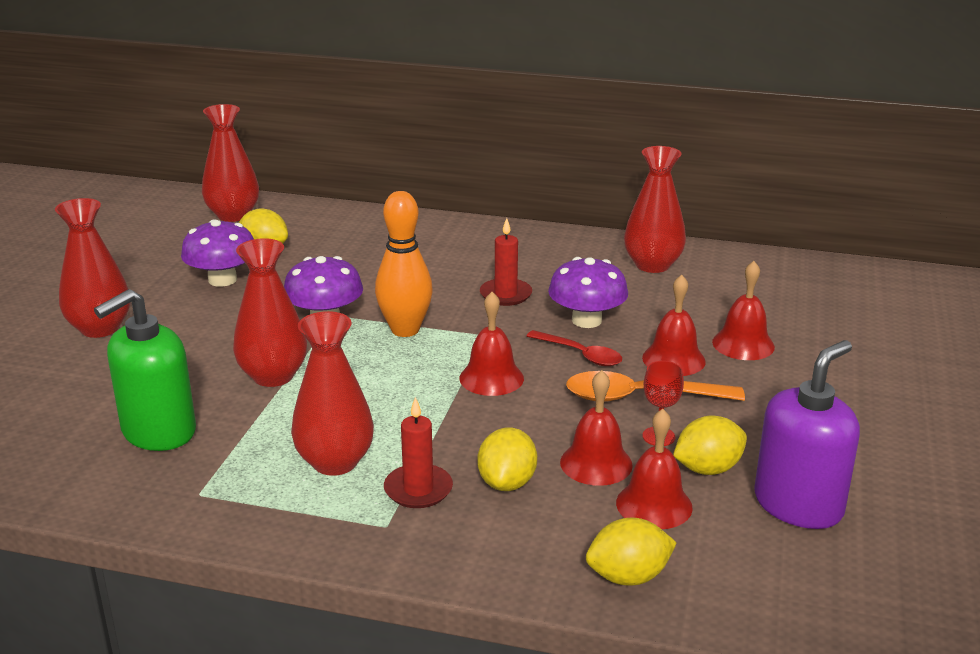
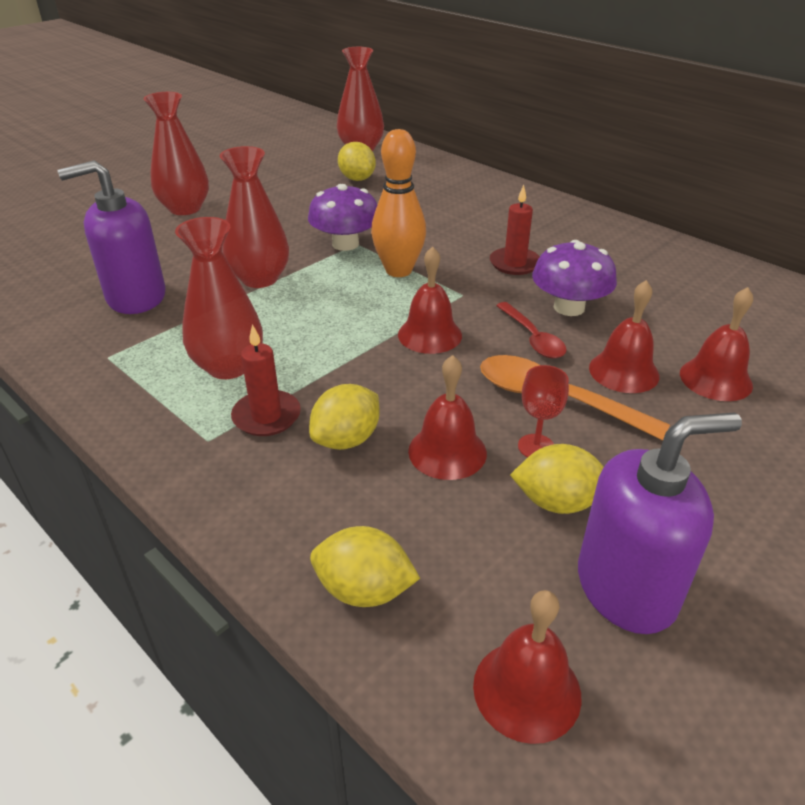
camera: 30 degrees right, 10 degrees up
green soap dispenser [94,289,196,451] -> purple soap dispenser [58,160,166,314]
purple mushroom [181,219,254,287] -> none
red bell [616,409,693,529] -> red bell moved to [473,590,582,744]
red vase [624,146,686,273] -> none

